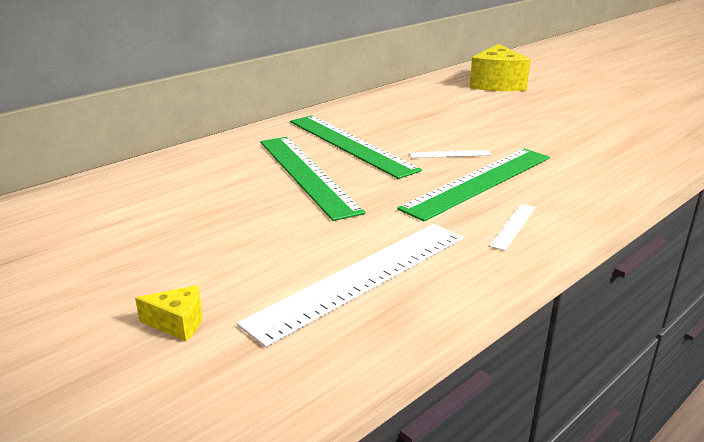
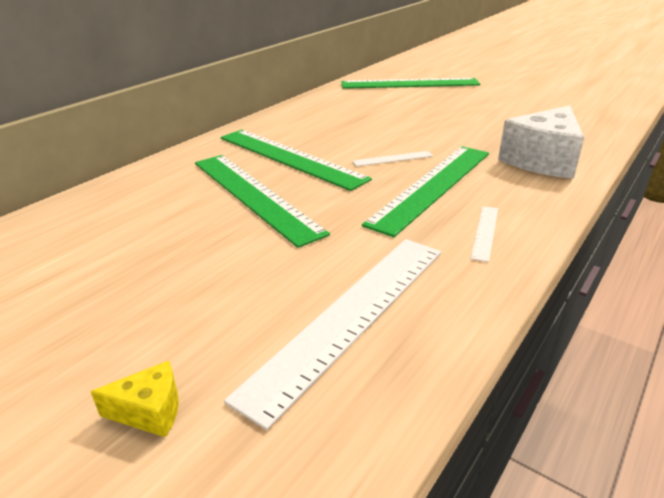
camera: 10 degrees left, 5 degrees up
yellow cheese [469,44,531,91] -> green ruler [341,78,480,89]
none -> white cheese [498,105,584,179]

